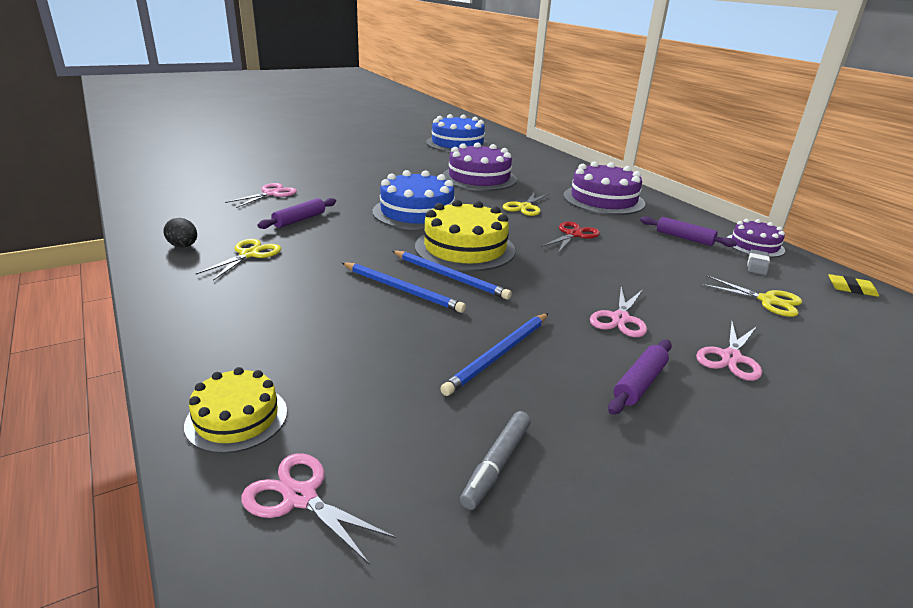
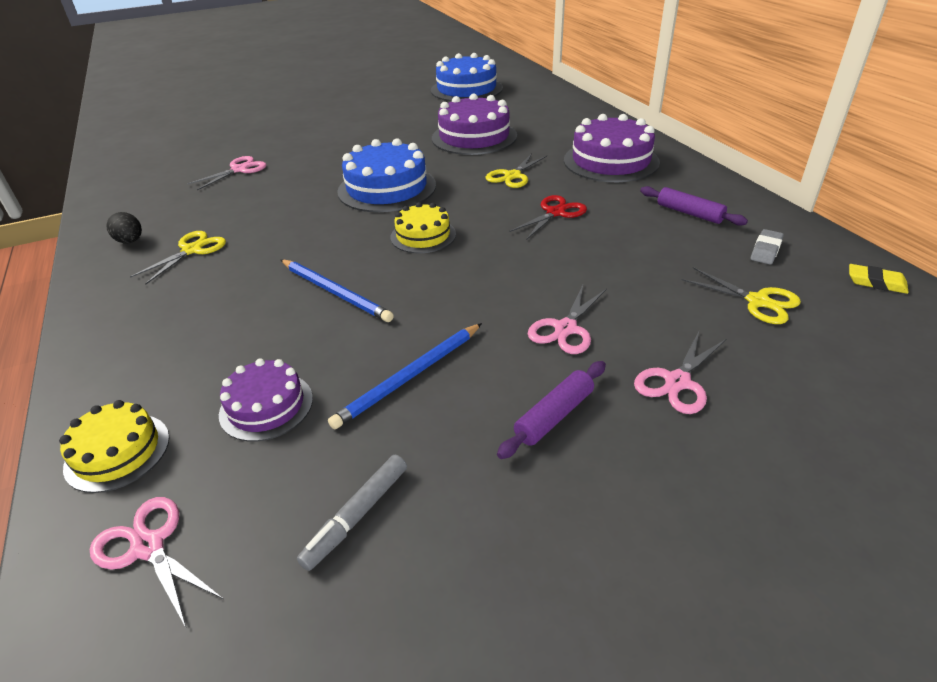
camera: 10 degrees right, 10 degrees up
purple rolling pin [257,198,336,229] -> none
blue pencil [392,251,512,300] -> none
yellow cake [415,200,516,271] -> yellow cake [391,202,456,253], size x0.59
purple cake [726,219,785,258] -> purple cake moved to [219,358,313,442]

